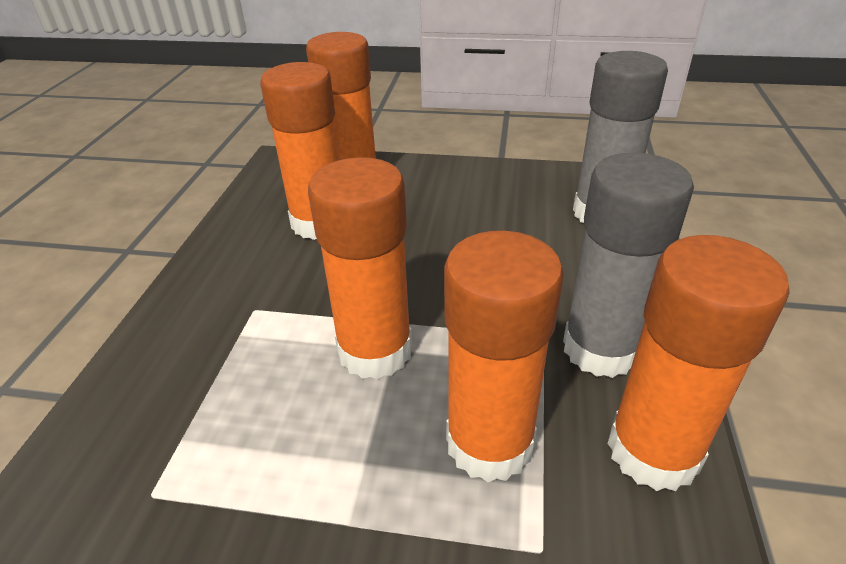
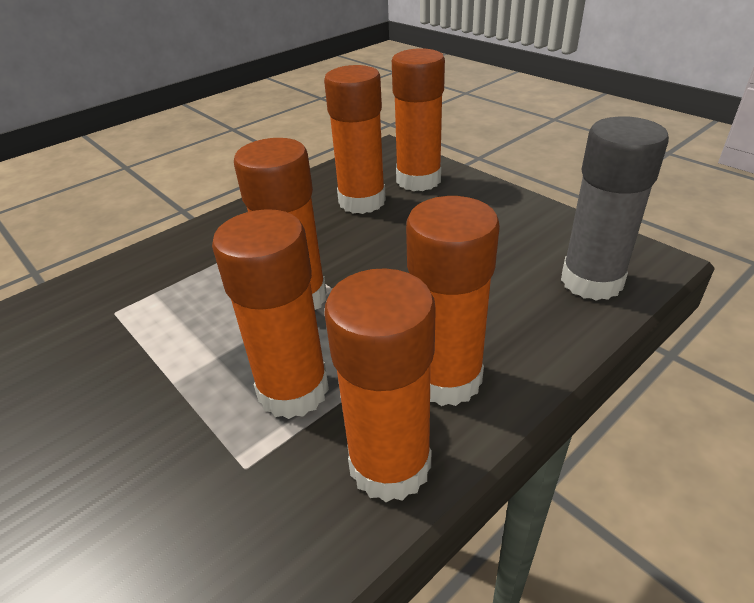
camera: 40 degrees right, 0 degrees up
grey glue stick [563,153,694,378] -> orange glue stick [406,196,500,406]

